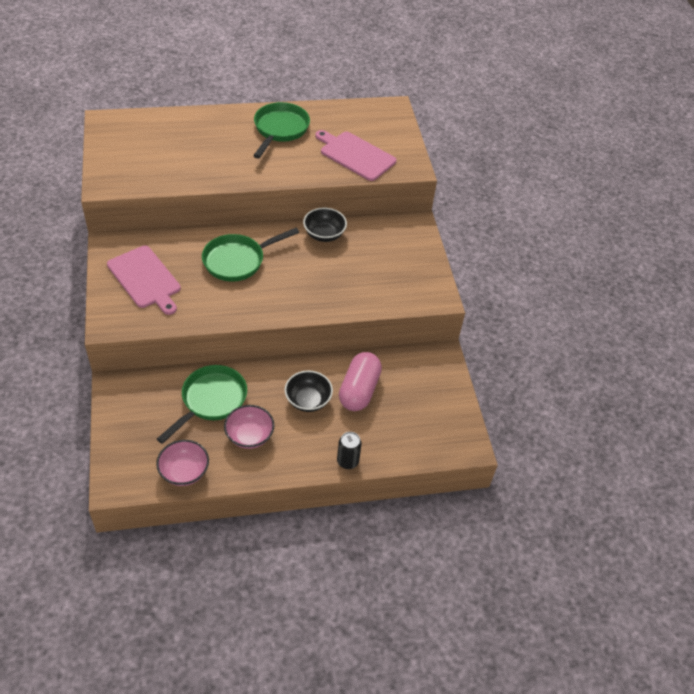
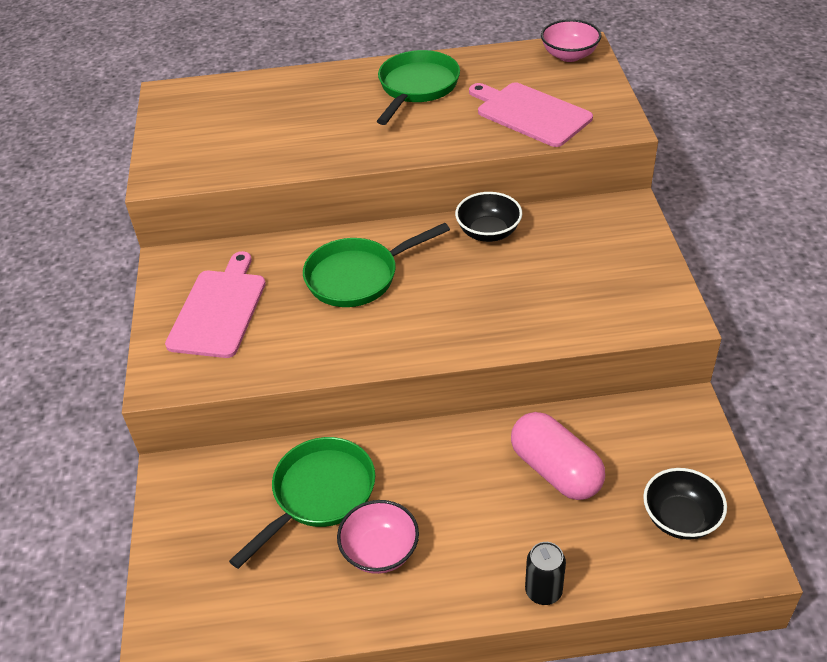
camera: 10 degrees right, 5 degrees down
pink cutting board [107,246,181,315] -> pink cutting board turned 135 degrees counterclockwise [165,251,266,358]
pink bowl [156,440,209,486] -> pink bowl moved to [541,19,602,62]
black bowl [285,370,333,412] -> black bowl moved to [643,468,727,540]
pink capsule [339,352,382,411] -> pink capsule turned 60 degrees counterclockwise [511,412,605,500]

